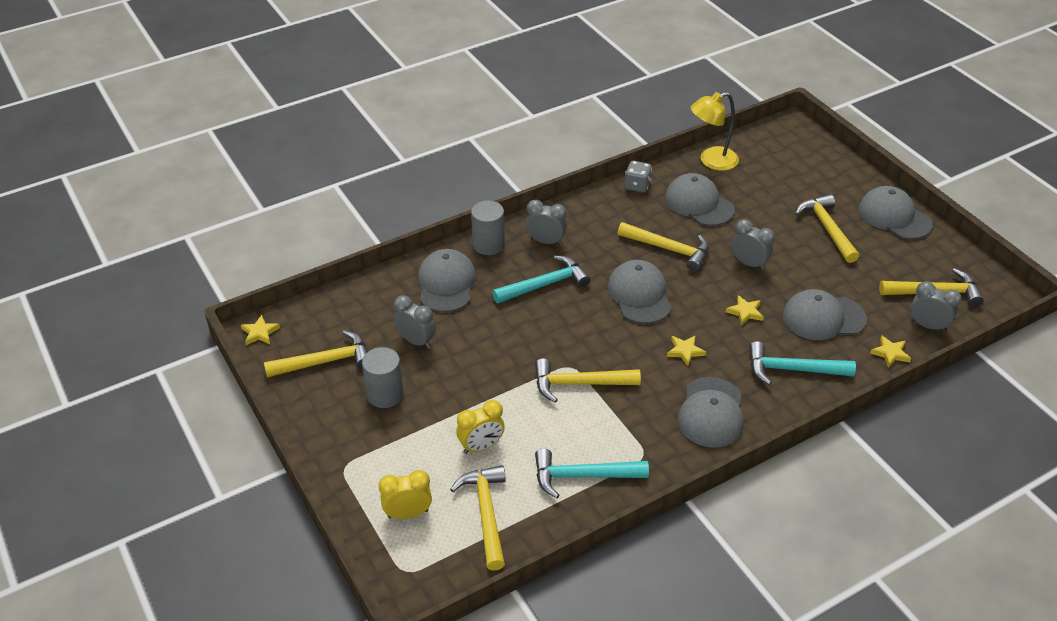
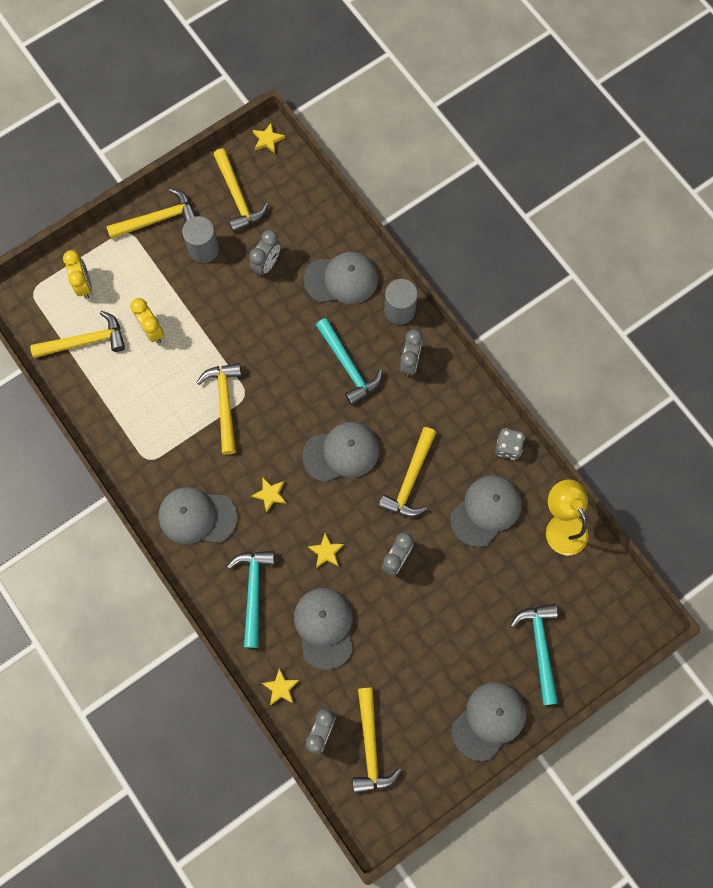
camera: 85 degrees right, 30 degrees up
turquoise hammer [535,448,649,498] -> turquoise hammer moved to [510,604,558,705]
yellow hammer [795,194,859,263] -> yellow hammer moved to [106,188,196,239]

